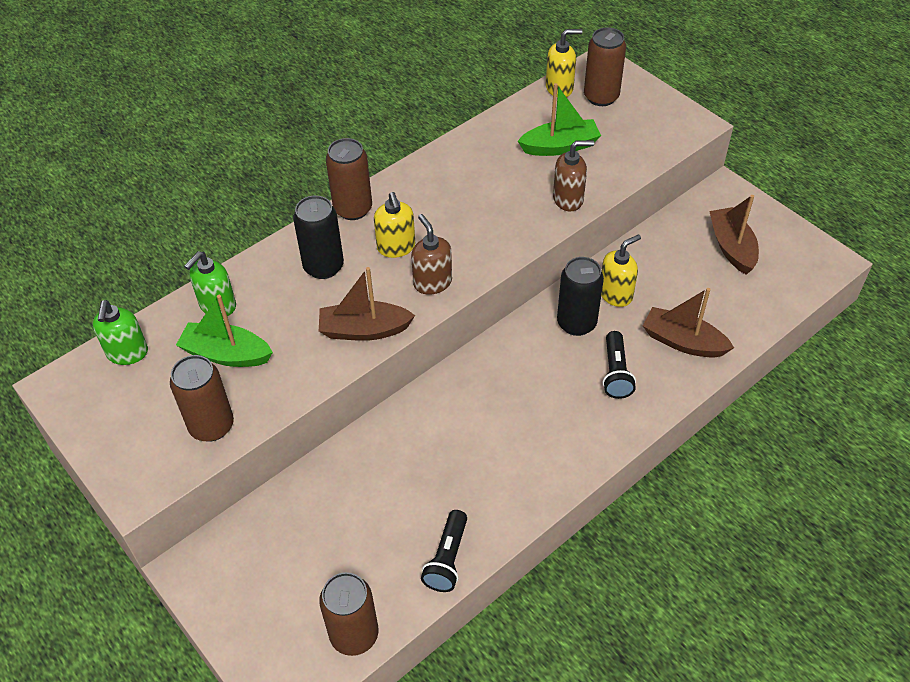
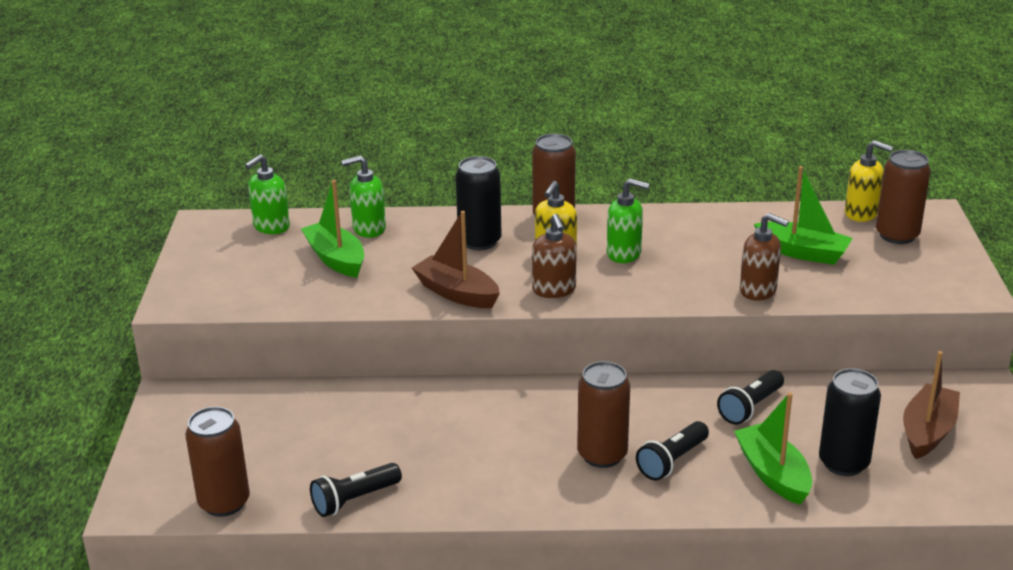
camera: 40 degrees right, 20 degrees down
brown can [170,355,234,442] -> brown can moved to [577,361,630,468]
brown soap dispenser [411,214,452,295] -> brown soap dispenser turned 150 degrees clockwise [532,214,577,298]
black can [557,257,604,336] -> black can moved to [819,368,881,476]
yellow soap dispenser [601,234,641,307] -> black flashlight [717,370,784,425]
brown boat [643,288,734,358] -> green boat [734,393,812,505]
none -> green soap dispenser [607,178,650,263]

